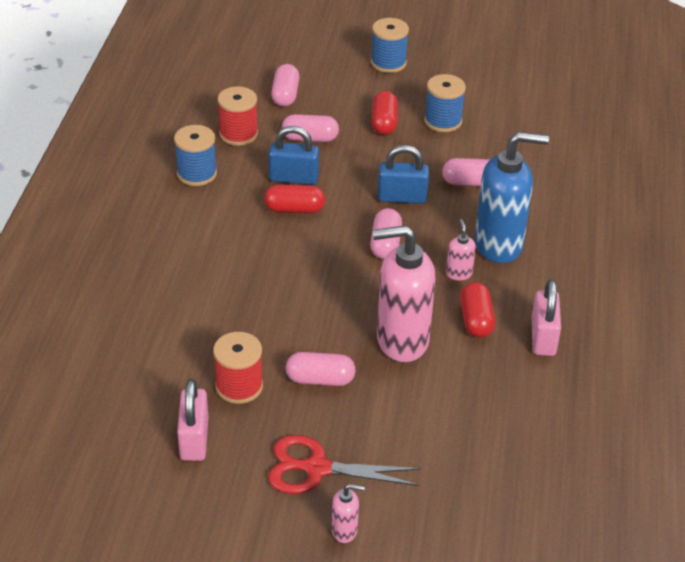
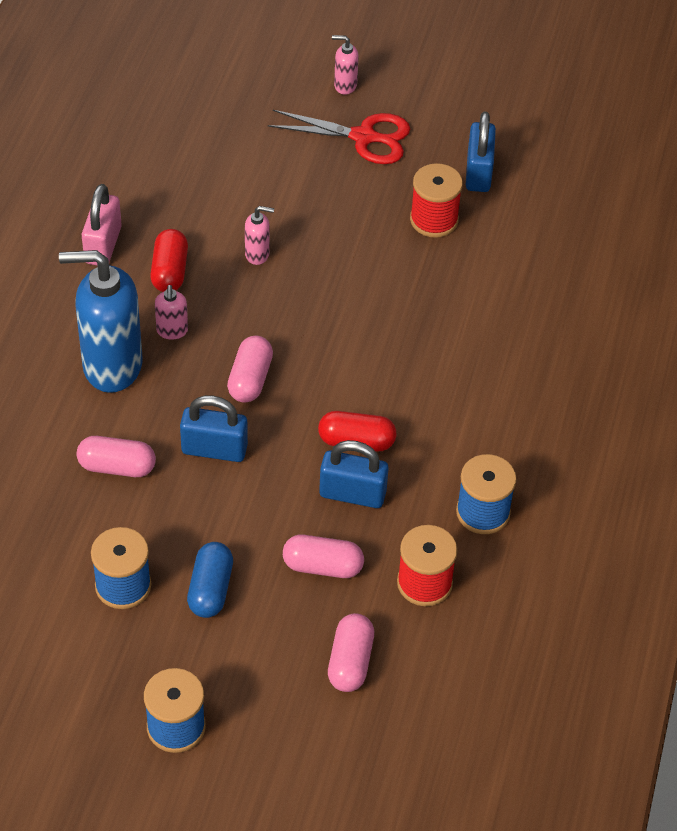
camera: 175 degrees left, 10 degrees up
pink padlock [177,379,209,461] -> blue padlock [466,112,496,192]
pink capsule [286,352,356,386] -> none
red capsule [372,91,398,135] -> blue capsule [187,542,233,618]
pink soap dispenser [373,225,435,362] -> pink soap dispenser [245,206,274,265], size x0.43

